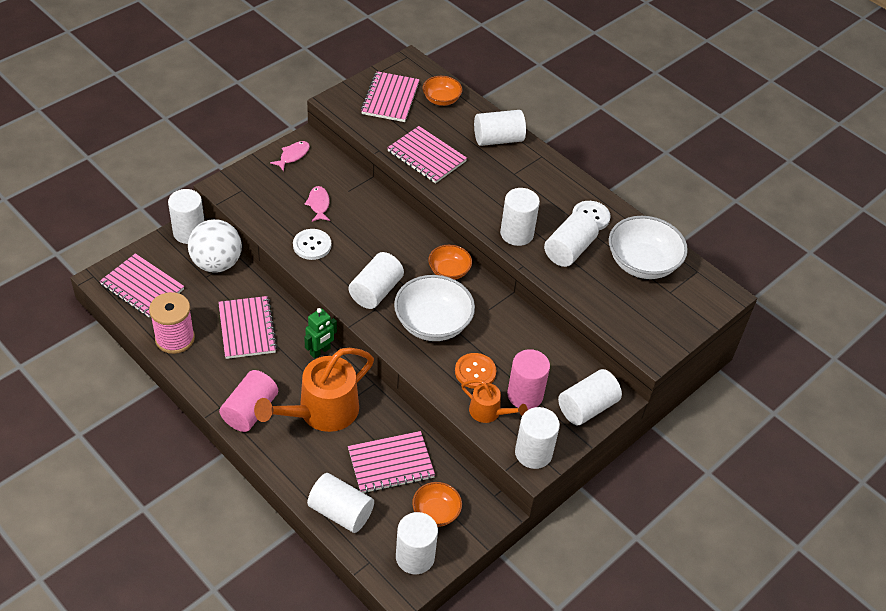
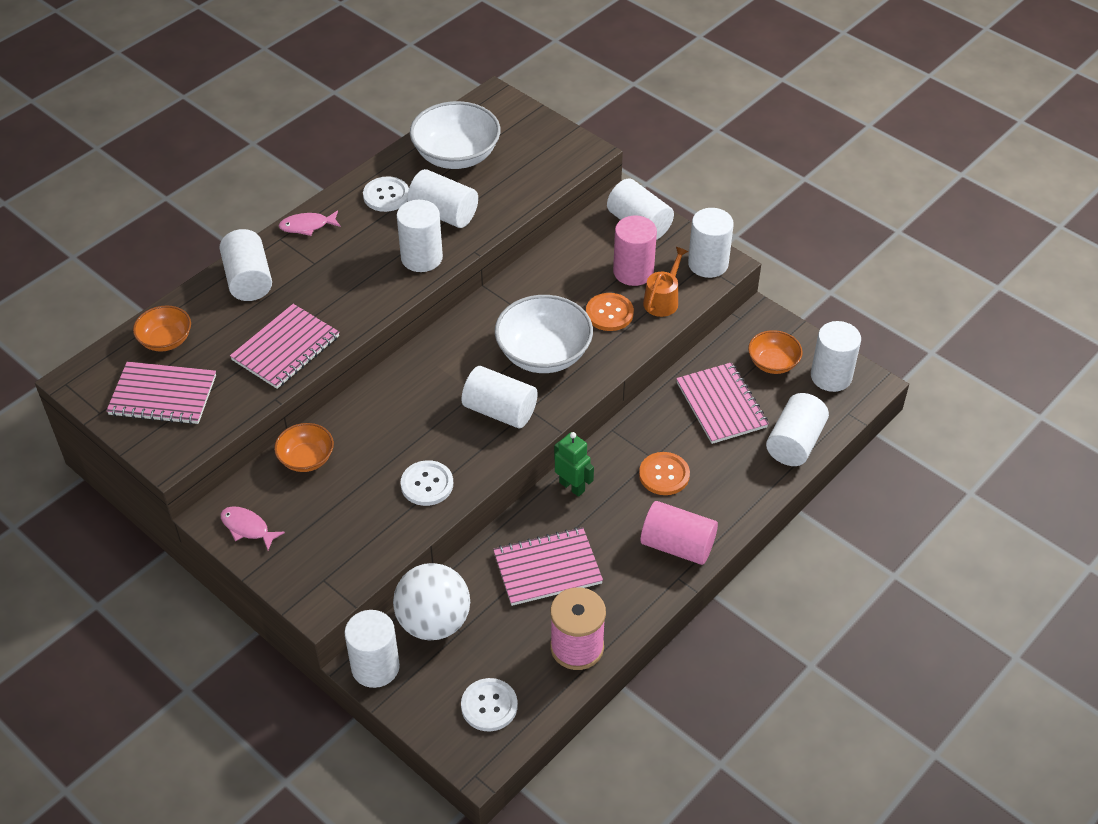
camera: 90 degrees left, 0 degrees up
pink notebook [99,253,184,318] -> white button [461,678,518,731]
orange watering can [254,348,374,432] -> orange button [639,452,690,495]
pink fish [304,186,330,222] -> pink fish moved to [279,210,341,236]
orange bowl [428,245,472,280] -> orange bowl moved to [274,423,334,472]

